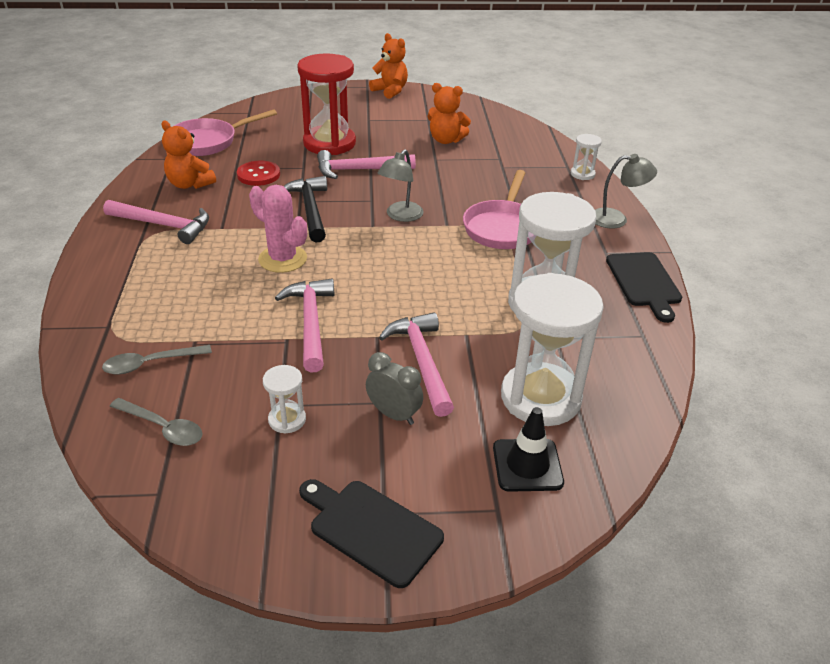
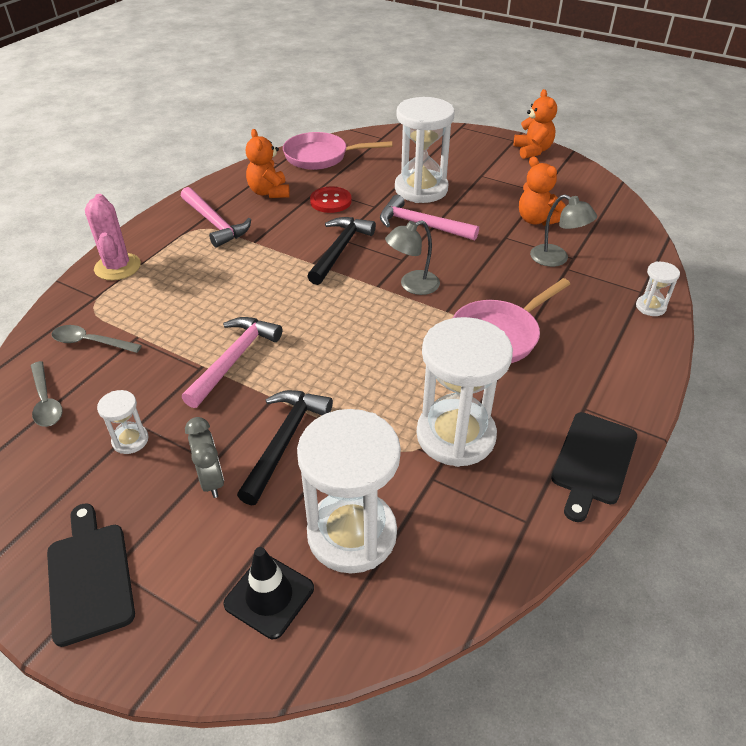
camera: 35 degrees right, 5 degrees up
pink cactus [249,185,307,273] -> pink cactus moved to [85,194,141,280]
red hourglass [297,53,356,155] -> white hourglass [395,97,455,203]
pink hammer [379,312,454,417] -> black hammer [237,390,333,506]
grey lamp [595,154,657,228] -> grey lamp moved to [530,194,597,267]

